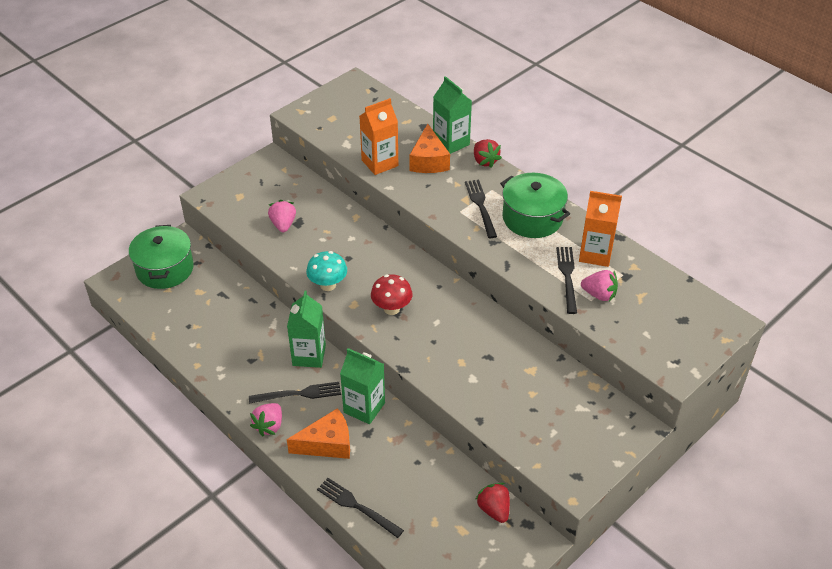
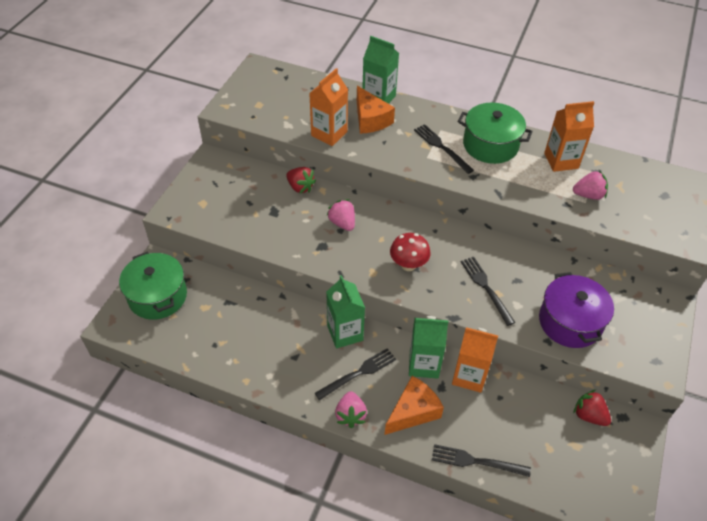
camera: 25 degrees left, 5 degrees up
pink strawberry [268,200,296,232] -> pink strawberry moved to [327,199,355,231]
turquoise mushroom [306,251,347,291] -> none
red strawberry [474,139,502,168] -> red strawberry moved to [286,167,316,194]
black fork [556,247,577,314] -> black fork moved to [461,257,515,326]
none -> orange carton [452,327,498,393]
none -> purple pot [539,272,614,348]

